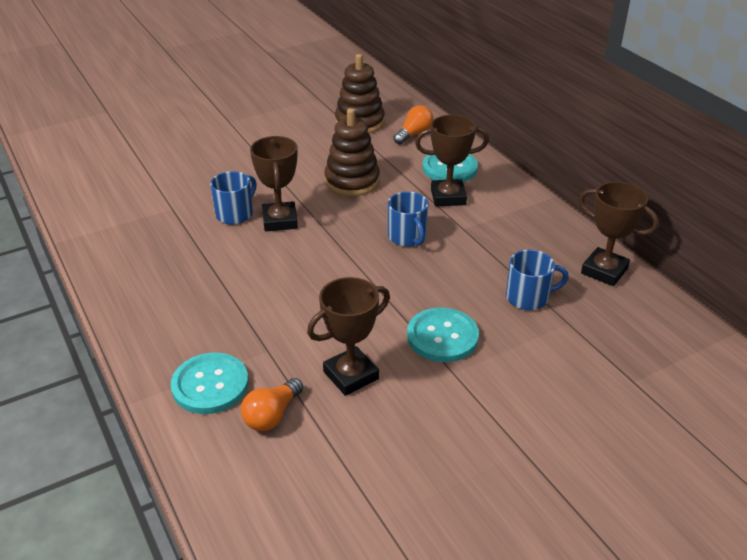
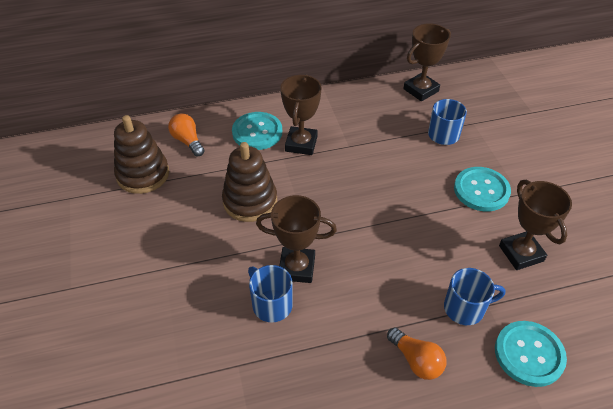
camera: 75 degrees left, 10 degrees up
orange light bulb [241,378,303,431] -> orange light bulb moved to [387,327,446,380]
blue mug [388,191,428,247] -> blue mug moved to [444,268,505,325]

